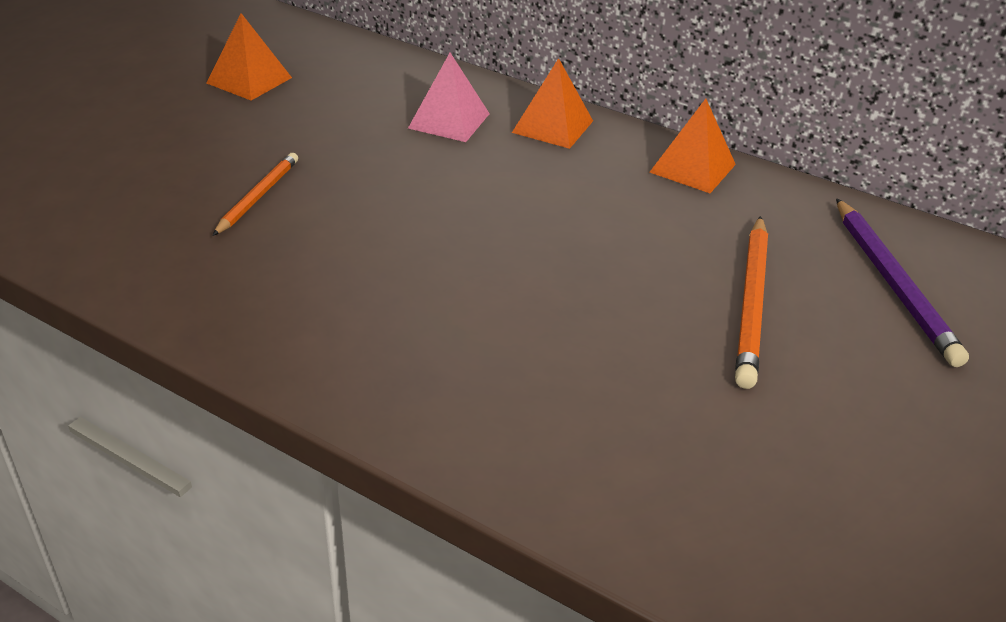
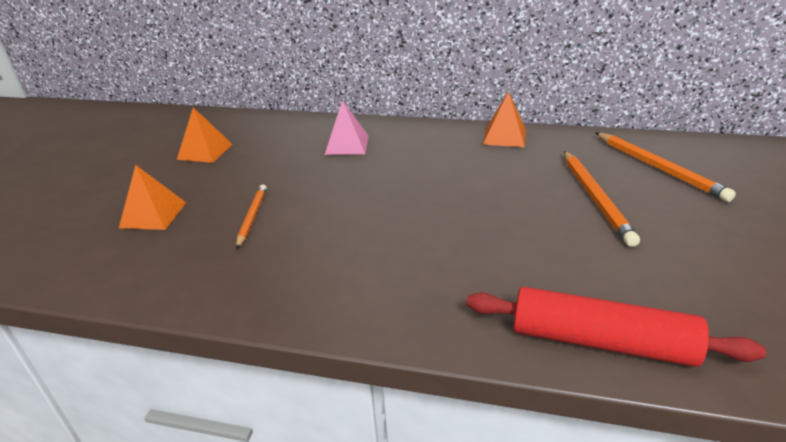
camera: 15 degrees left, 5 degrees down
orange pyramid [512,58,593,149] -> orange pyramid moved to [119,165,186,230]
purple pencil [836,198,969,367] -> orange pencil [595,132,736,202]
none -> red rolling pin [466,287,766,367]

